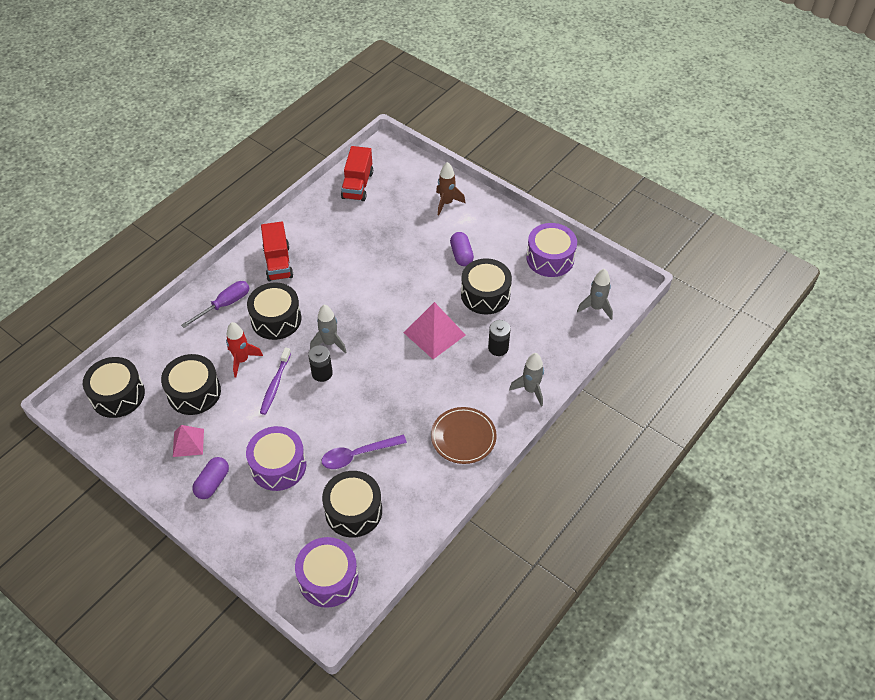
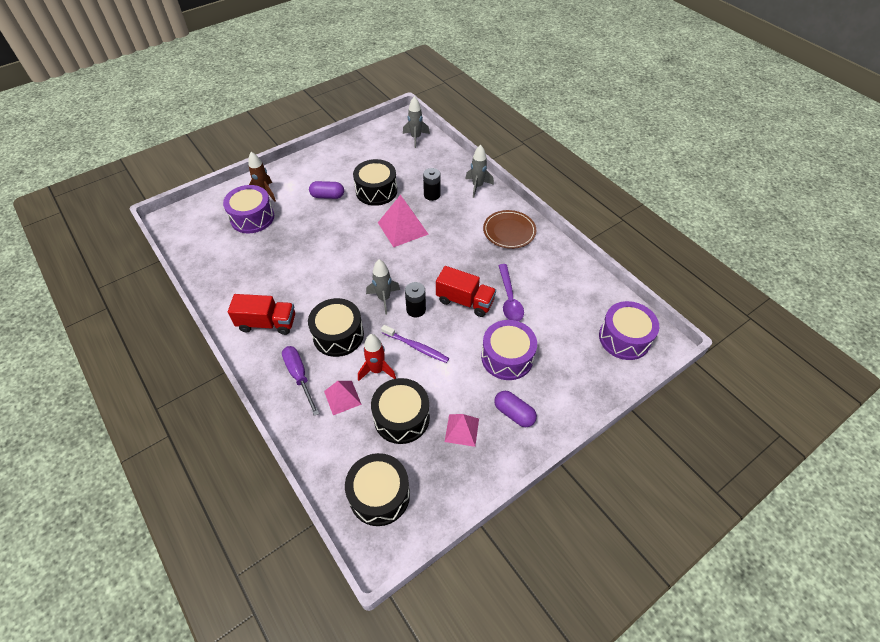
camera: 75 degrees left, 0 degrees up
black drum [322,471,382,538] -> none
red truck [341,146,373,201] -> red truck moved to [436,266,496,317]
purple drum [526,223,577,277] -> purple drum moved to [223,185,274,234]
none -> pink pyramid [324,381,362,415]

